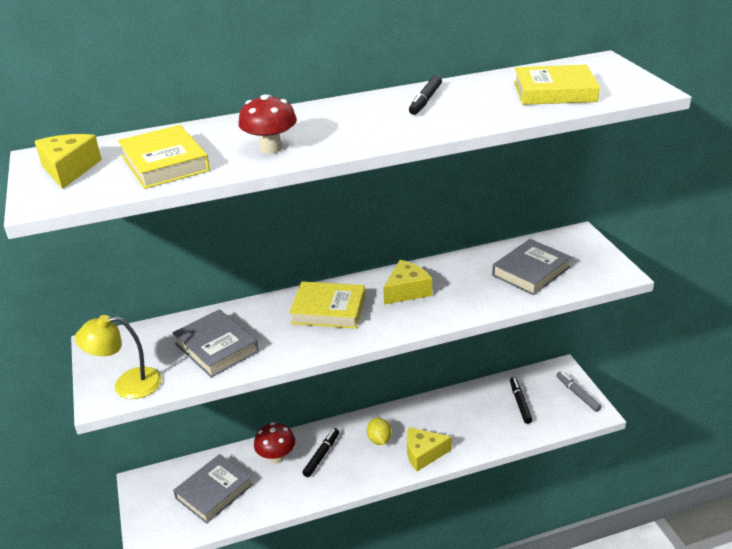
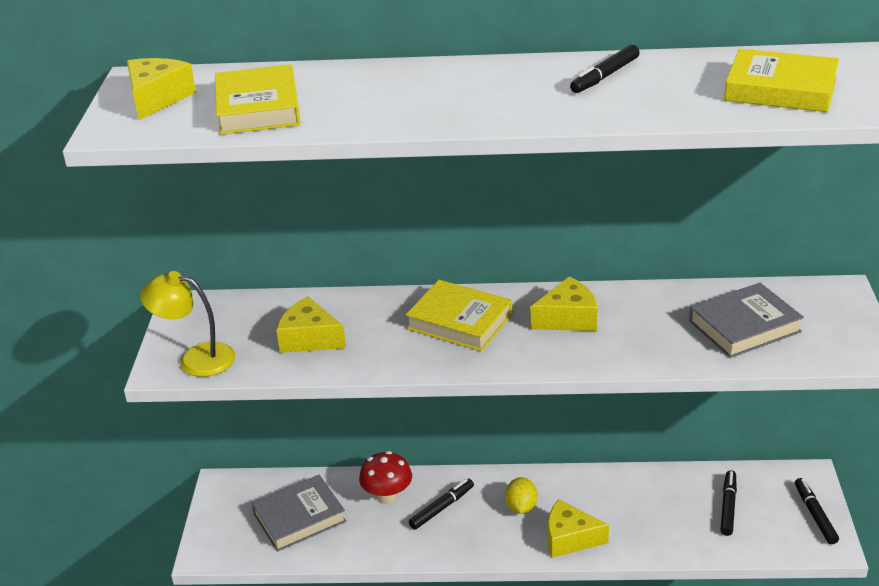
camera: 20 degrees right, 0 degrees up
grey book [173,309,259,378] -> yellow cheese [276,296,346,353]
red mushroom [238,94,297,154] -> none
grey marker [556,372,602,412] -> black marker [795,478,839,544]

